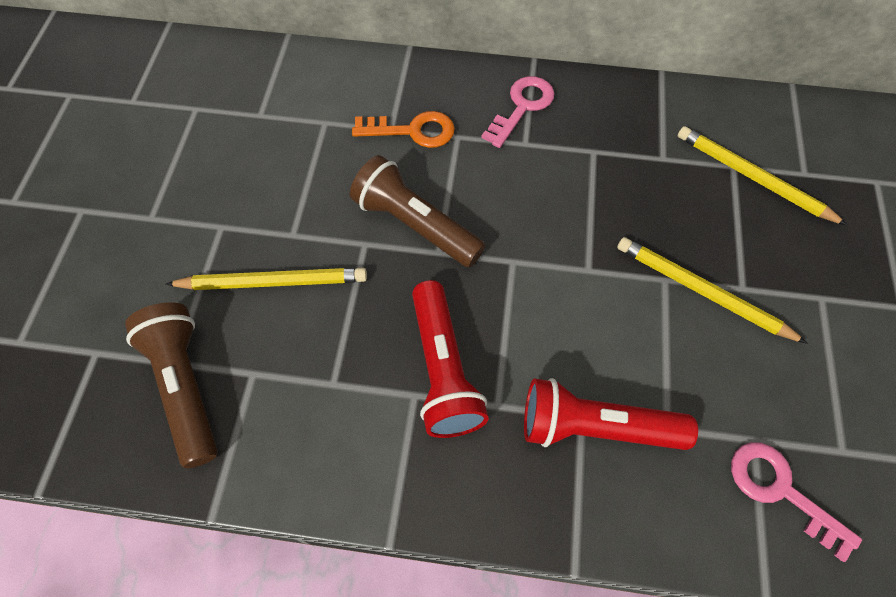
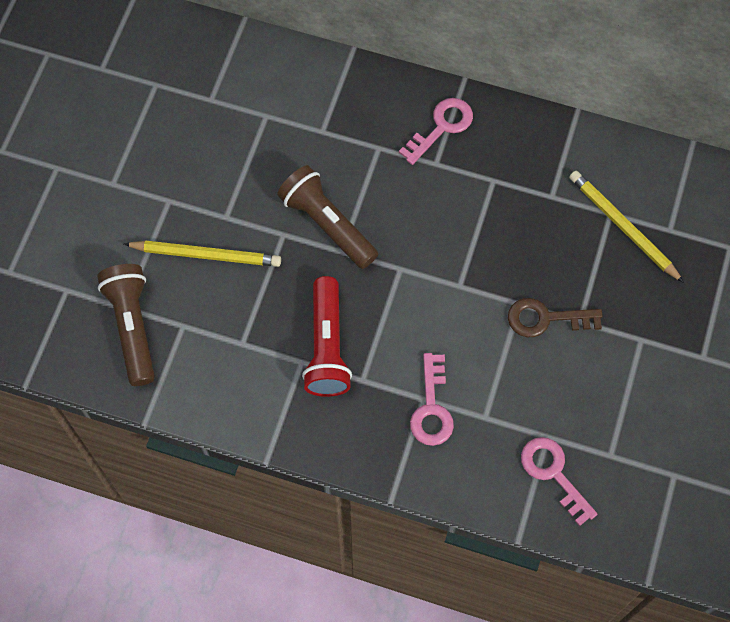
camera: 10 degrees right, 5 degrees up
orange key [352,111,455,148] -> none
red flashlight [524,378,698,450] -> pink key [410,353,454,446]
yellow pencil [617,237,807,344] -> brown key [508,298,603,337]

